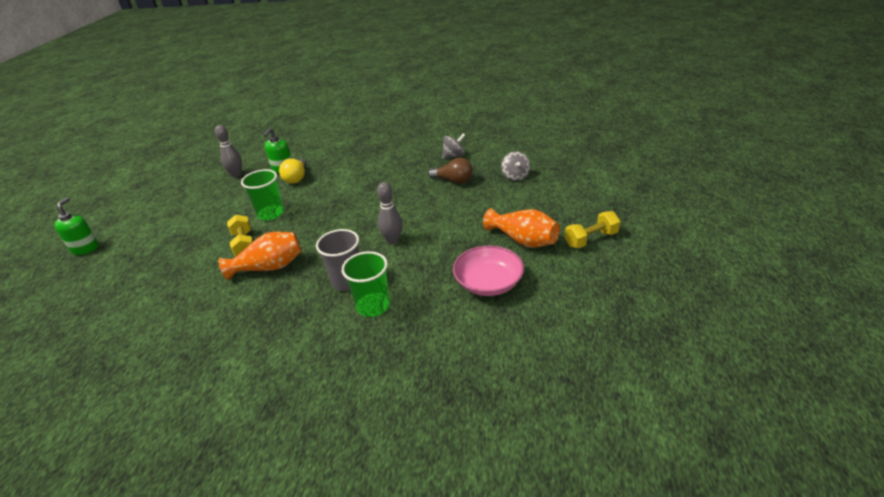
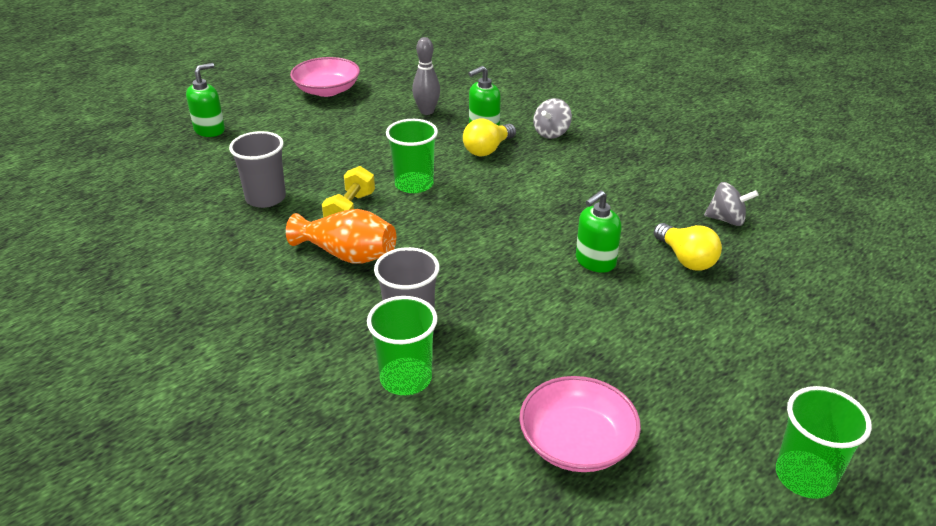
camera: 35 degrees right, 0 degrees up
grey bowling pin [377,182,402,244] -> none
brown light bulb [428,158,473,184] -> yellow light bulb [654,223,722,270]
orange vase [483,208,560,248] -> none
grey spinning top [501,151,531,181] -> grey spinning top moved to [533,98,572,139]
yellow dumbbell [565,211,620,248] -> green cup [776,386,872,499]
none -> grey cup [229,131,286,208]
none -> pink bowl [290,57,360,97]
none -> green soap dispenser [576,190,622,273]

